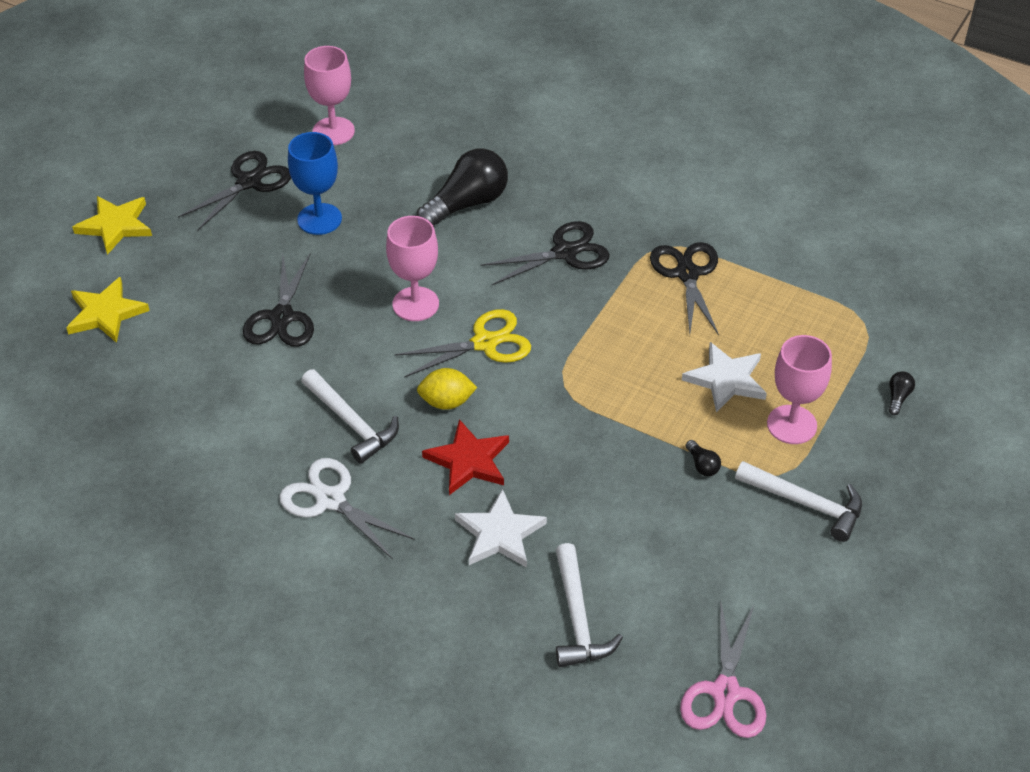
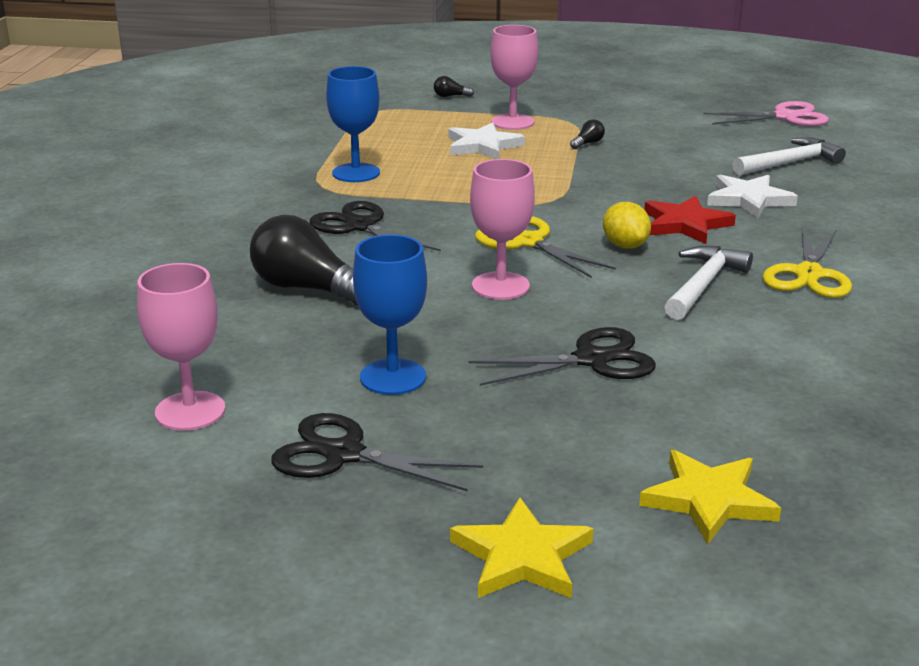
camera: 110 degrees left, 20 degrees down
white scissors [279,458,415,560] -> yellow scissors [762,227,852,298]
black scissors [650,242,719,335] -> blue goblet [326,66,380,182]
white hammer [735,461,862,542] -> none

